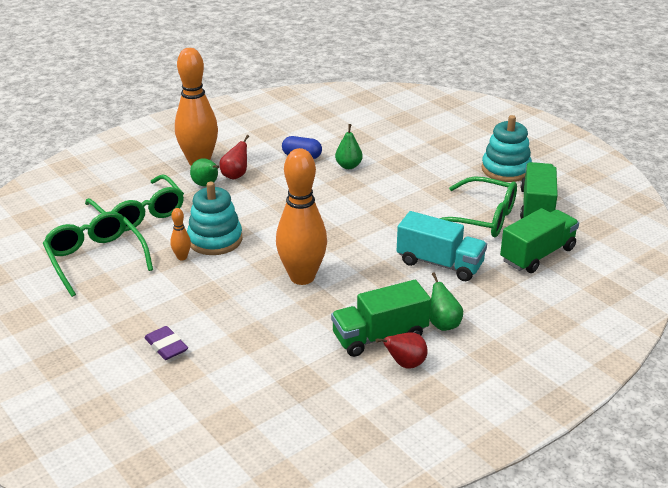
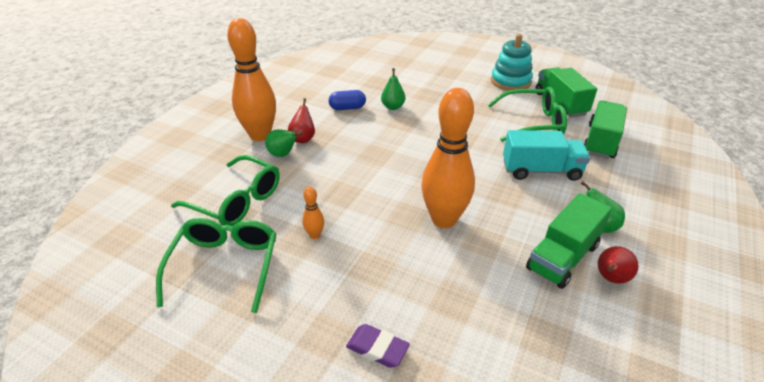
camera: 25 degrees left, 5 degrees up
green glasses [43,211,153,297] -> green glasses turned 60 degrees clockwise [156,218,276,313]
turquoise stacking toy [187,182,243,255] -> none

